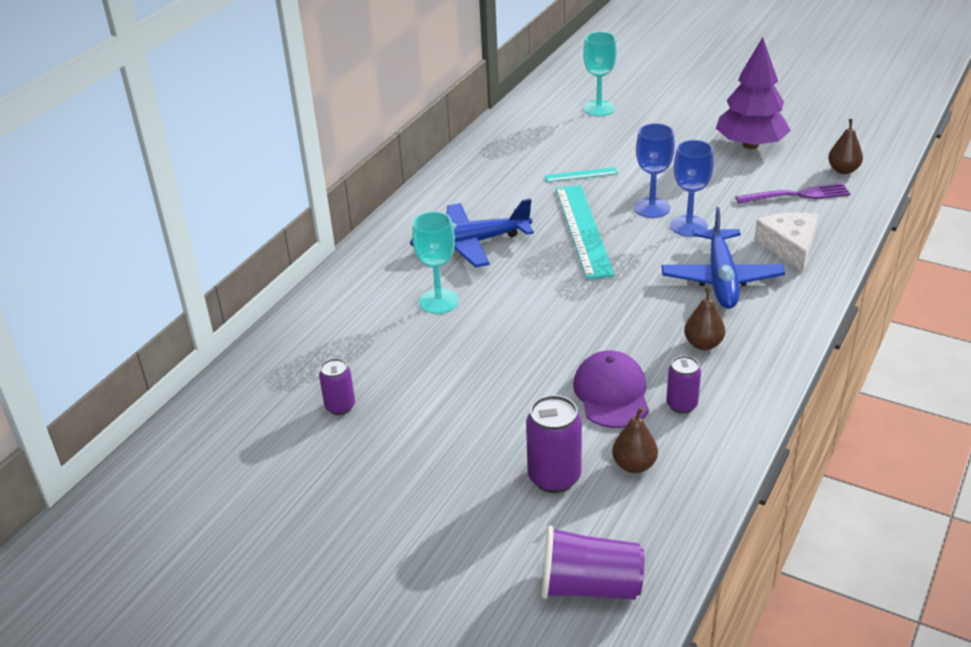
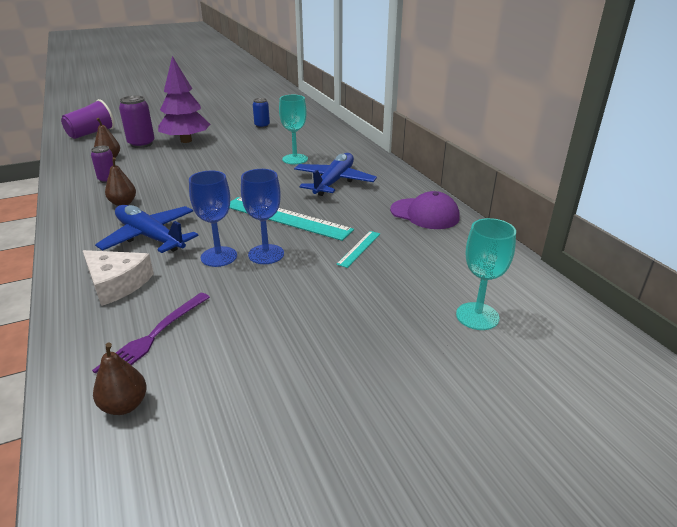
camera: 125 degrees right, 5 degrees down
purple can [319,358,355,415] -> blue can [253,98,270,128]
purple cap [573,351,649,428] -> purple cap moved to [390,191,460,229]
purple tree [716,37,791,149] -> purple tree moved to [158,56,211,143]

